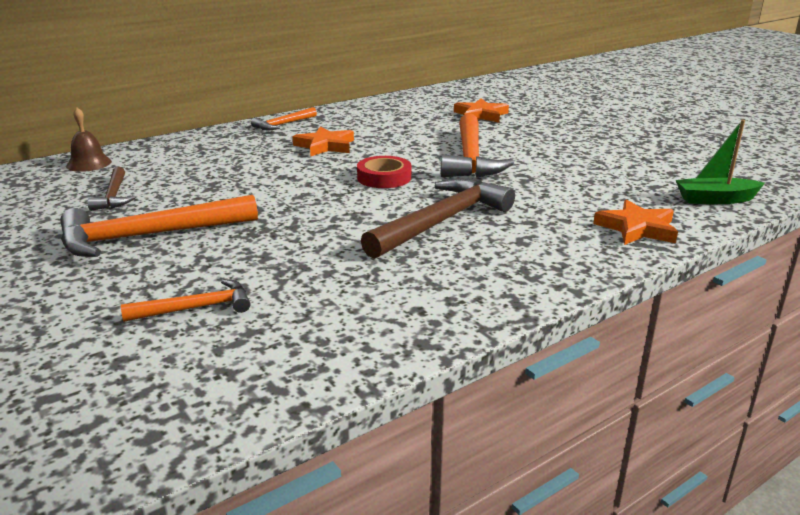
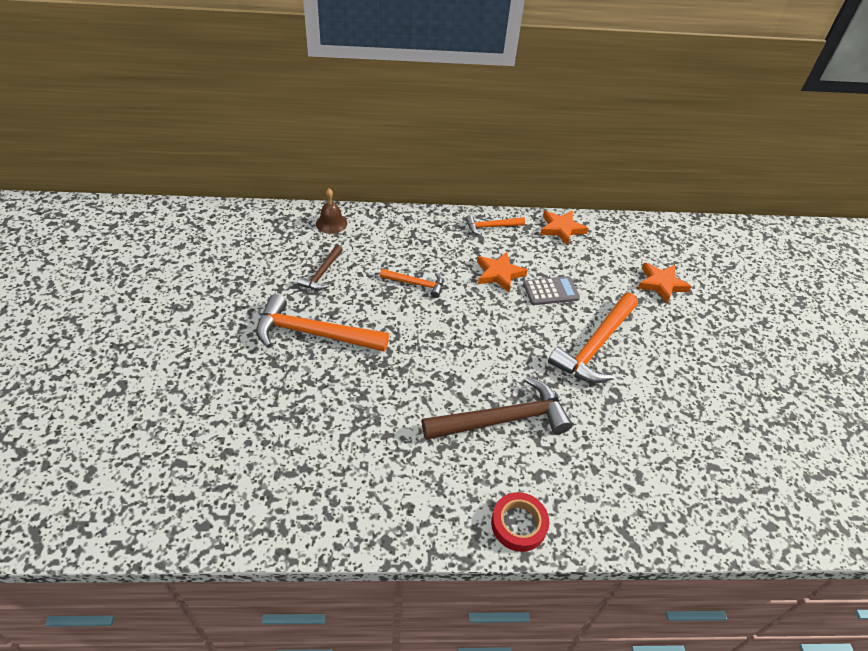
camera: 30 degrees right, 20 degrees up
orange hammer [121,279,250,322] -> orange hammer moved to [380,269,443,298]
red tape [357,156,411,188] -> red tape moved to [491,492,549,552]
orange star [593,199,678,245] -> orange star moved to [540,210,588,246]
green boat [676,120,765,204] -> none
none -> grey calculator [523,276,580,305]

